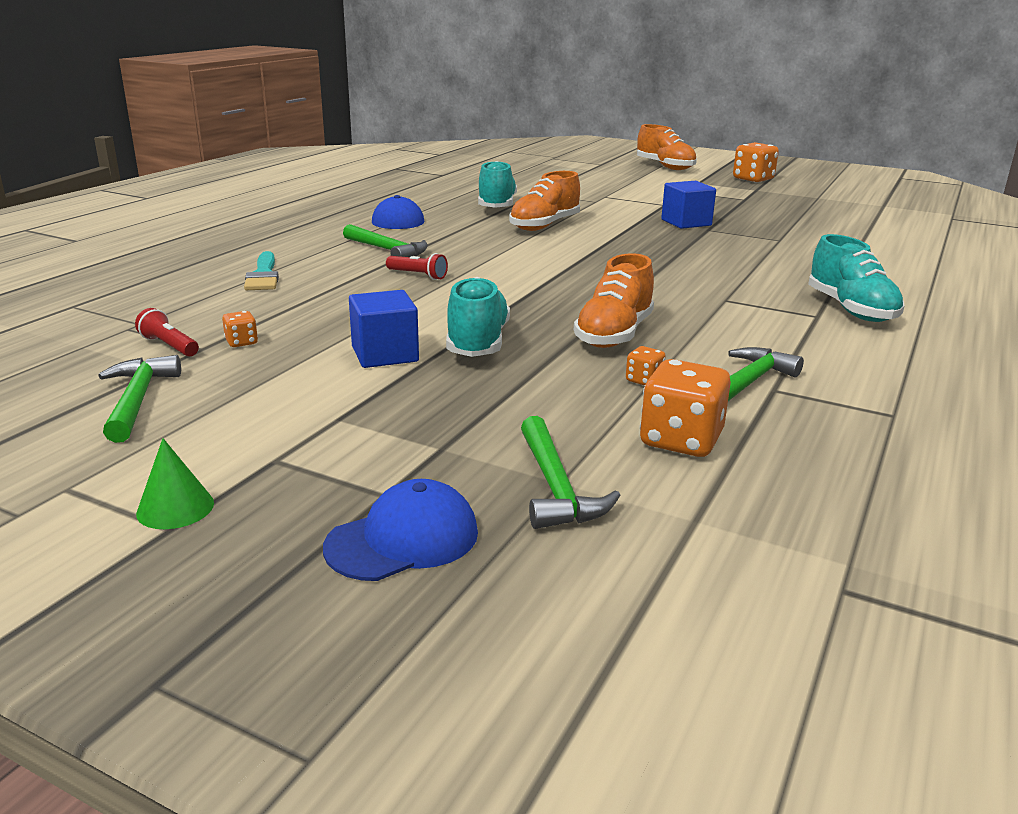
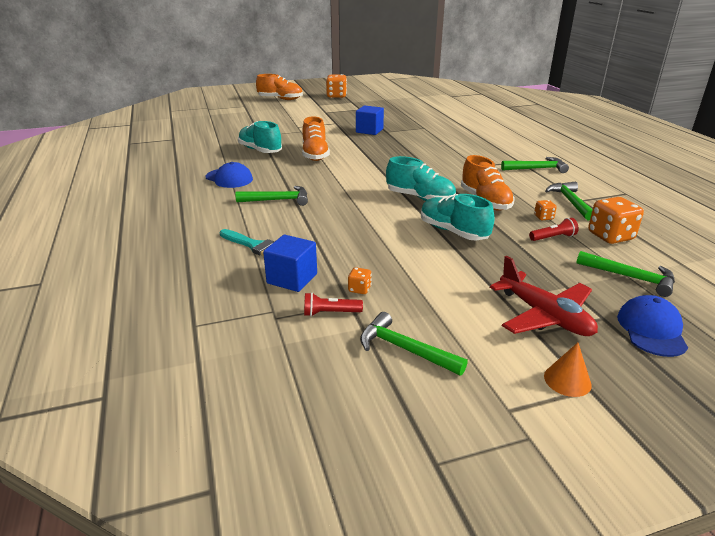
camera: 45 degrees left, 5 degrees up
green cone [136,438,214,529] -> orange cone [544,343,592,397]
blue cube [349,290,419,368] -> blue cube moved to [263,235,317,292]
red flashlight [386,253,448,280] -> red flashlight moved to [529,218,579,241]
turquoise shoe [808,234,905,322] -> turquoise shoe moved to [386,156,456,201]
none -> red plane [490,256,598,336]
none -> green hammer [501,157,569,173]

